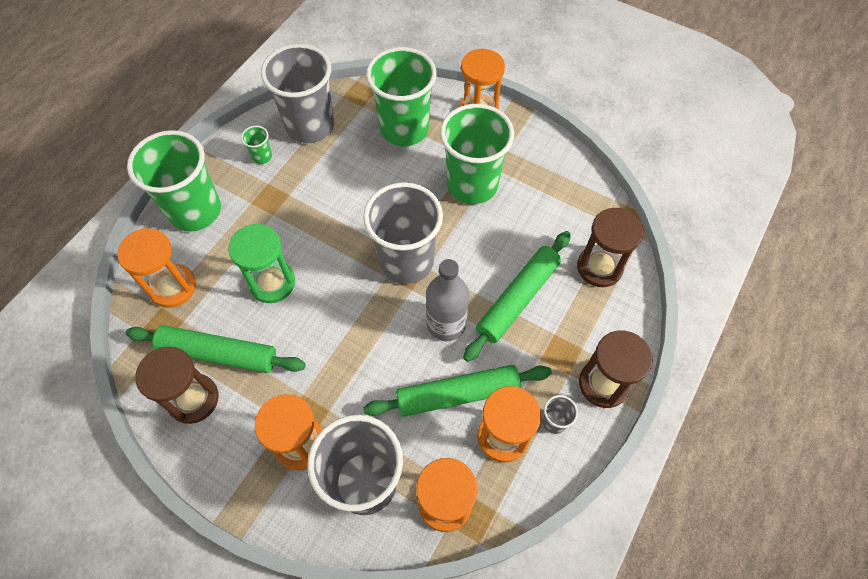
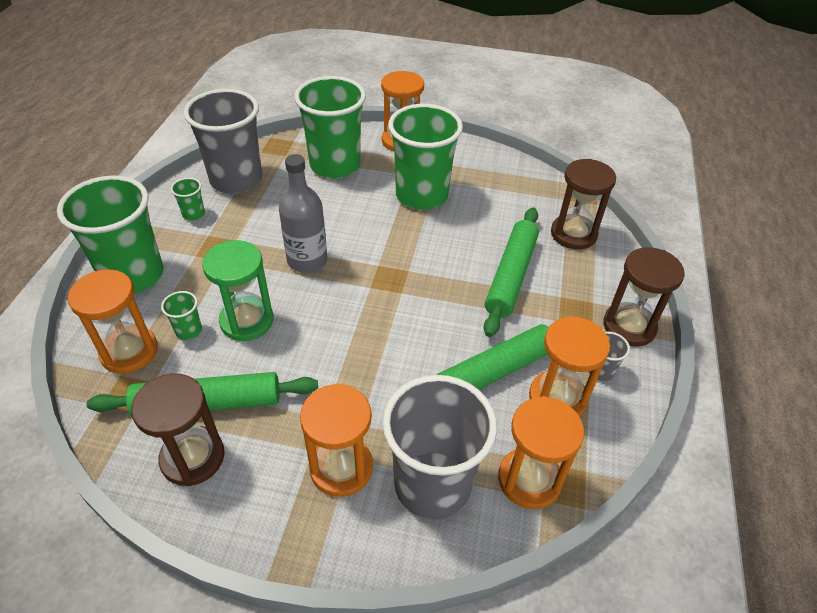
camera: 20 degrees left, 15 degrees down
grey cup [363,182,443,284] -> none
grey bottle [426,259,469,341] -> grey bottle moved to [279,154,327,273]
none -> green cup [161,291,202,340]

